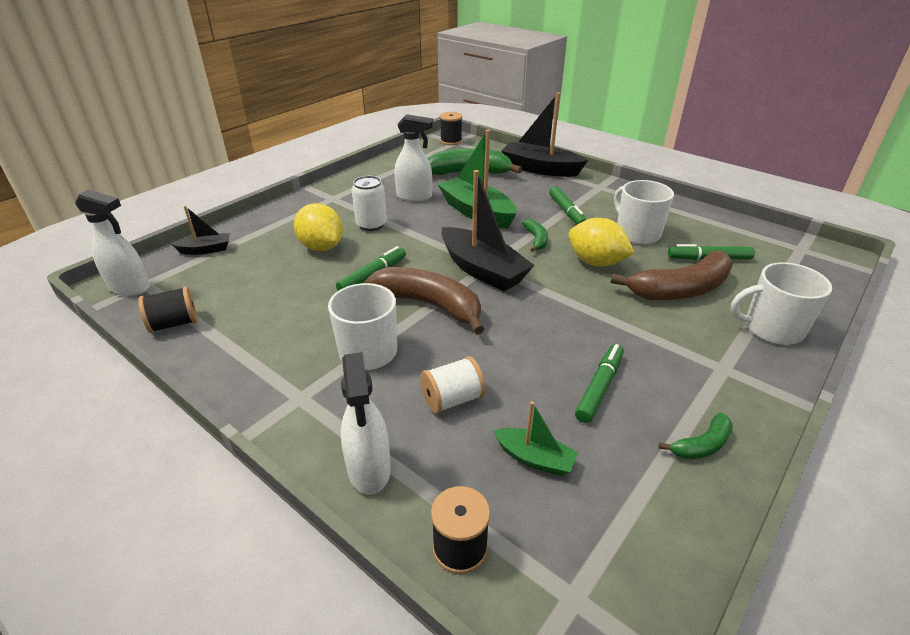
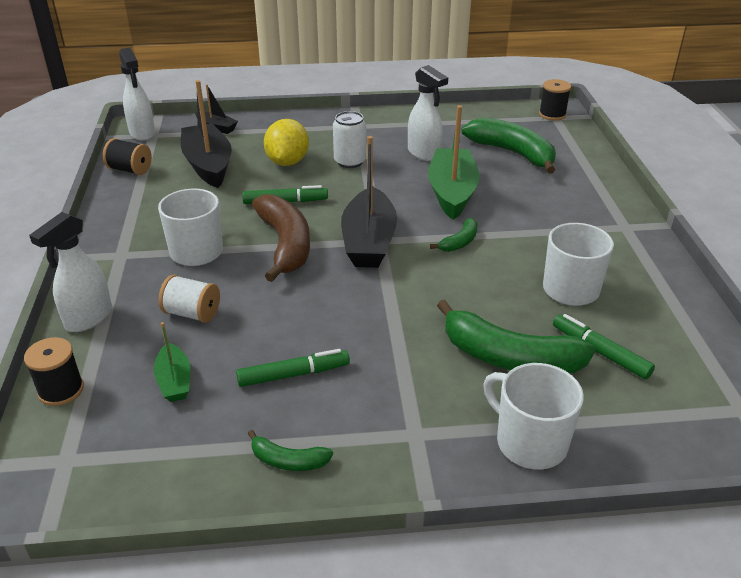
camera: 45 degrees right, 0 degrees up
black boat [501,92,588,177] -> black boat moved to [181,80,232,188]
green marker [549,186,587,225] -> none
yellow lemon [568,218,634,267] -> none
brown banana [611,251,733,300] -> green banana [437,300,596,373]

